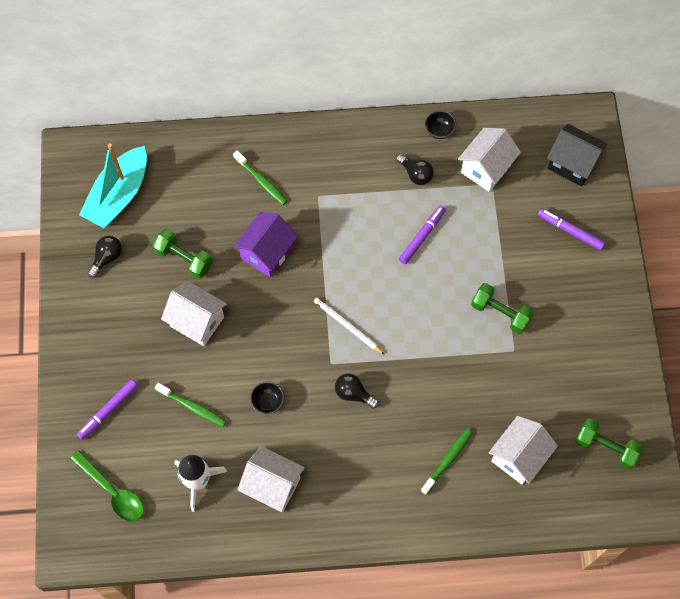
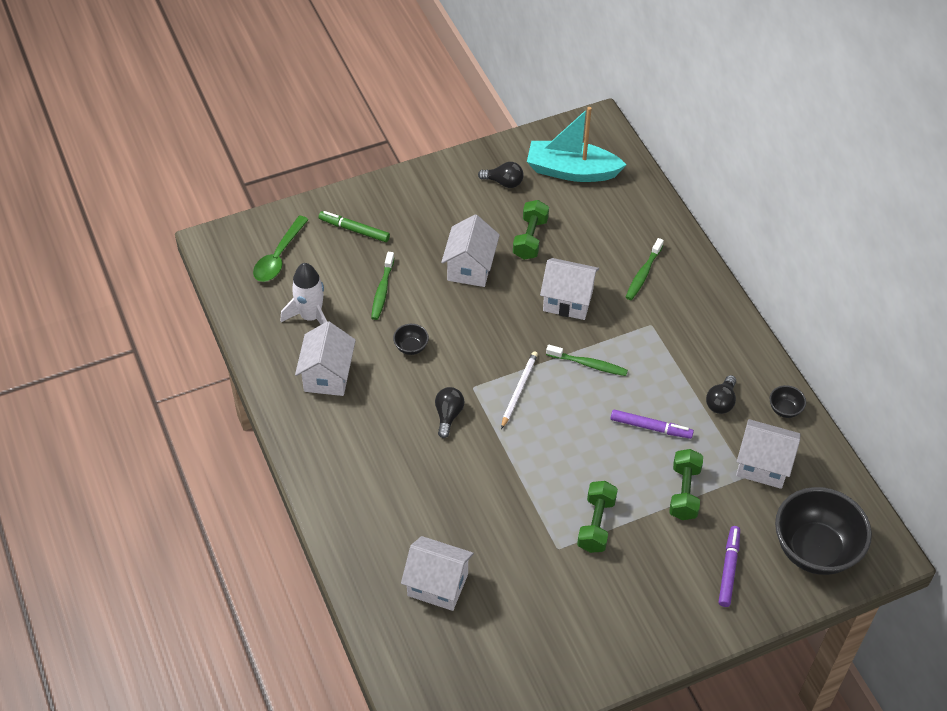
camera: 70 degrees right, 15 degrees down
purple marker [77,380,138,440] -> green marker [319,211,390,242]
purple house [233,212,298,277] -> white house [540,258,599,320]
green toothbrush [421,428,473,495] -> green toothbrush moved to [546,345,628,376]
black house [547,124,608,186] -> black bowl [775,487,872,575]
green dumbbell [575,418,643,469] -> green dumbbell moved to [669,449,703,520]

